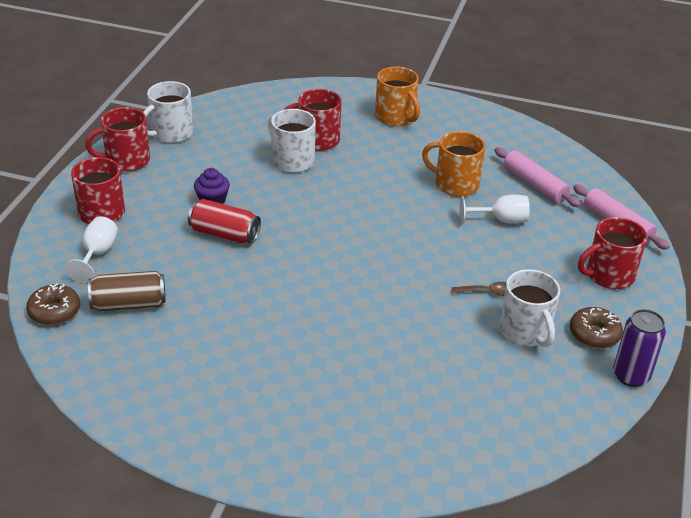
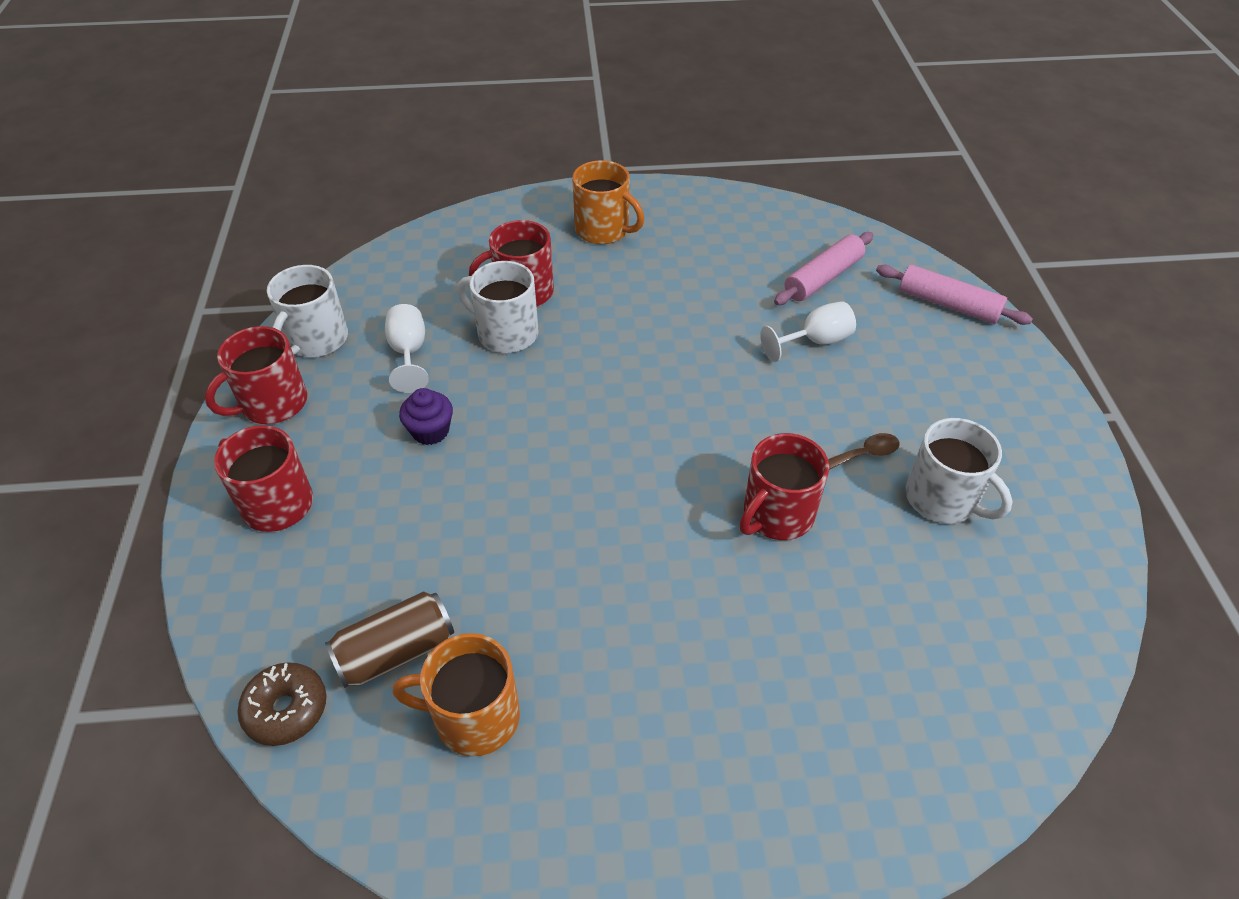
camera: 20 degrees left, 10 degrees up
white goblet [65,216,118,283] -> white goblet moved to [385,304,429,393]
red can [188,199,261,244] -> none
orange mug [422,131,485,197] -> orange mug moved to [393,633,520,756]
pink rolling pin [494,147,581,207] -> pink rolling pin turned 75 degrees counterclockwise [774,232,873,305]
brown donut [570,307,623,348] -> none
red mug [578,217,647,289] -> red mug moved to [740,433,829,540]
purple can [613,309,666,387] -> none

